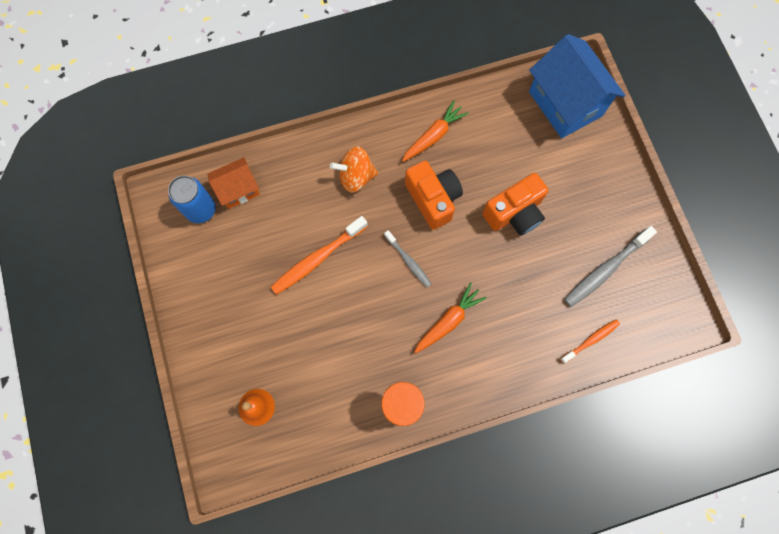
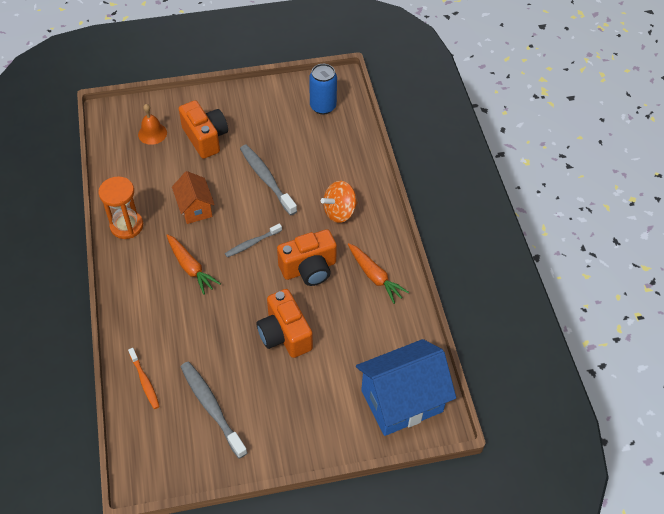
camera: 95 degrees right, 20 degrees down
orange house [208,157,260,209] -> orange house moved to [172,171,215,224]
orange toothbrush [271,216,368,295] -> grey toothbrush [240,144,297,216]
orange spinning top [330,146,378,193] -> orange spinning top turned 120 degrees counterclockwise [321,181,358,223]
none -> orange camera [179,100,228,159]

